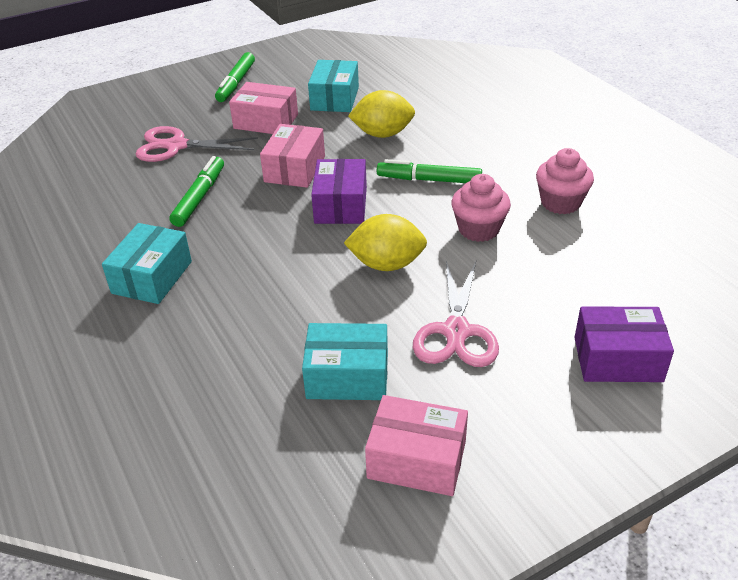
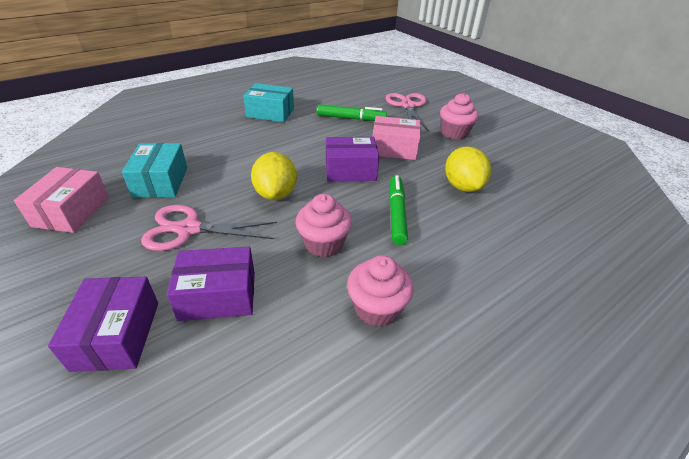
camera: 80 degrees right, 0 degrees up
green marker [215,52,255,102] -> none
pink box [229,82,298,134] -> pink cupcake [440,93,479,140]
turquoise box [308,60,359,112] -> none
none -> purple box [167,247,255,321]

